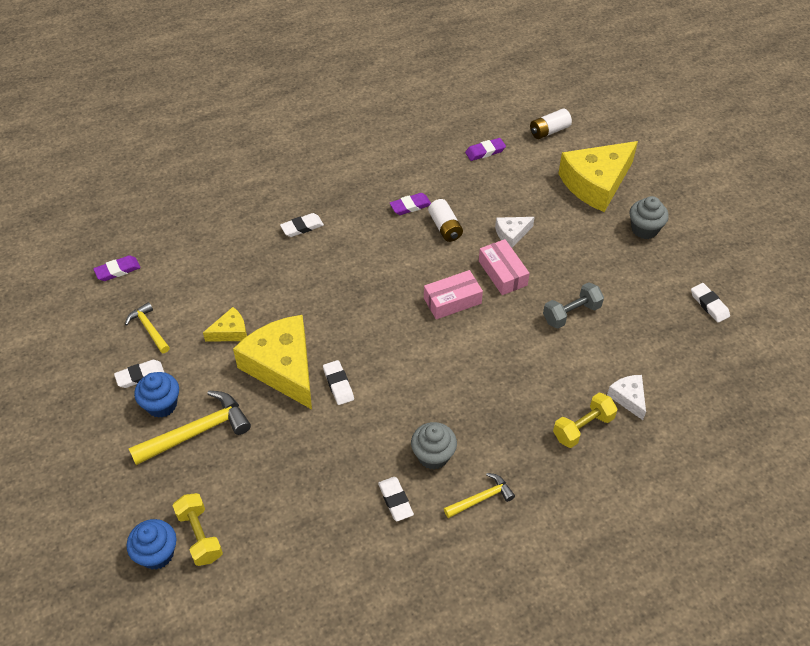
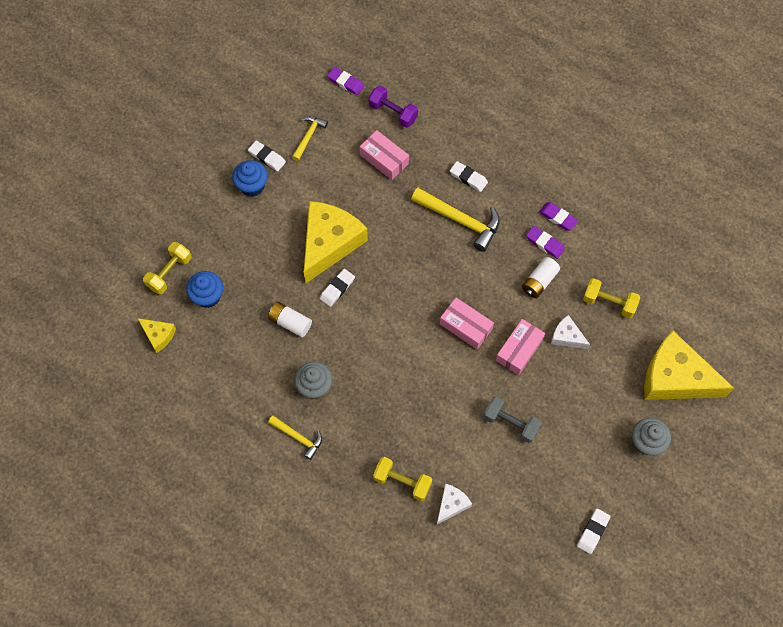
camera: 60 degrees right, 15 degrees up
blue cupcake [127,519,177,570] -> blue cupcake moved to [186,271,223,308]
yellow hammer [128,391,251,465] -> yellow hammer moved to [411,188,500,252]
yellow cheese [203,307,247,342] -> yellow cheese moved to [137,318,176,353]
white eraser [378,477,414,521] -> none
purple eraser [465,138,506,161] -> purple eraser moved to [539,202,578,231]
white battery [530,109,572,139] -> white battery moved to [268,302,312,337]
none -> pink box [360,130,409,180]
none -> purple dumbbell [369,86,418,128]
none -> yellow dumbbell [583,278,640,318]

